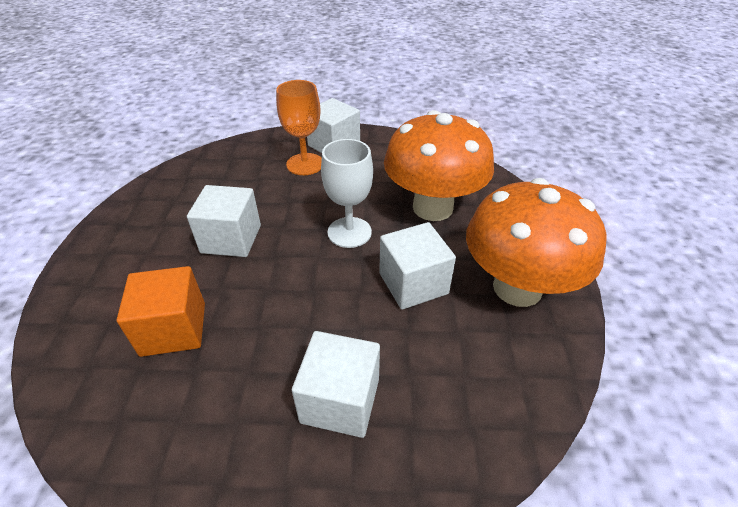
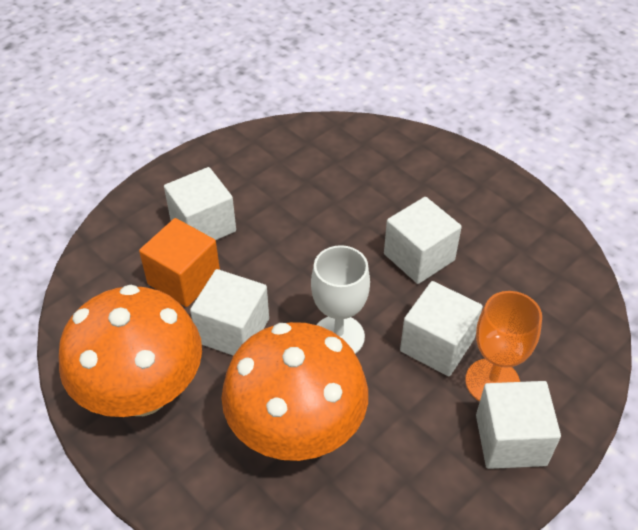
camera: 135 degrees right, 5 degrees up
orange cube [116,266,205,357] -> orange cube moved to [139,218,220,307]
none -> white cube [400,281,483,376]

